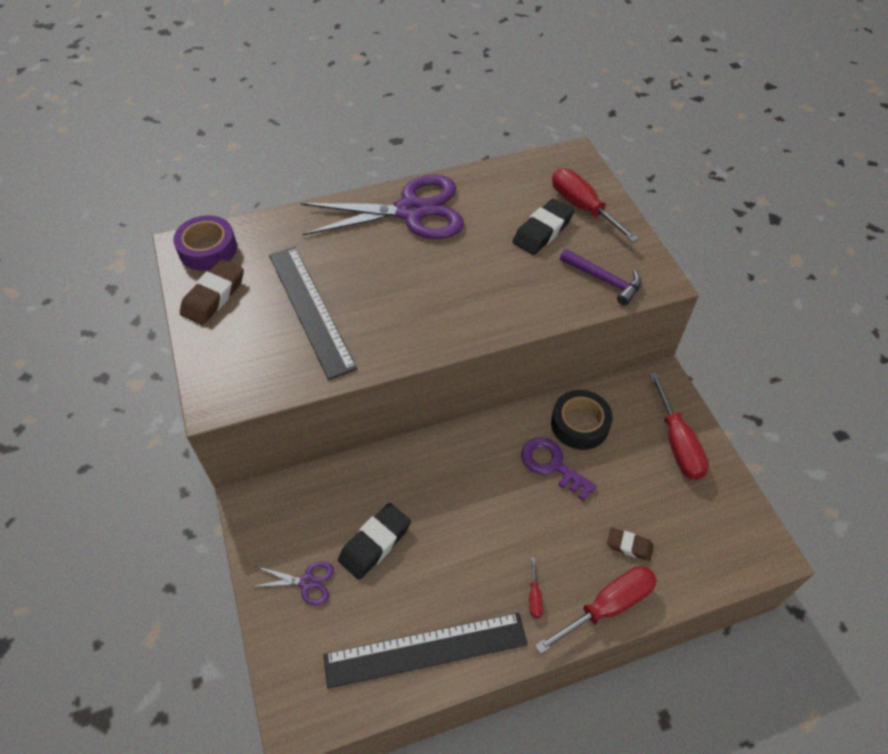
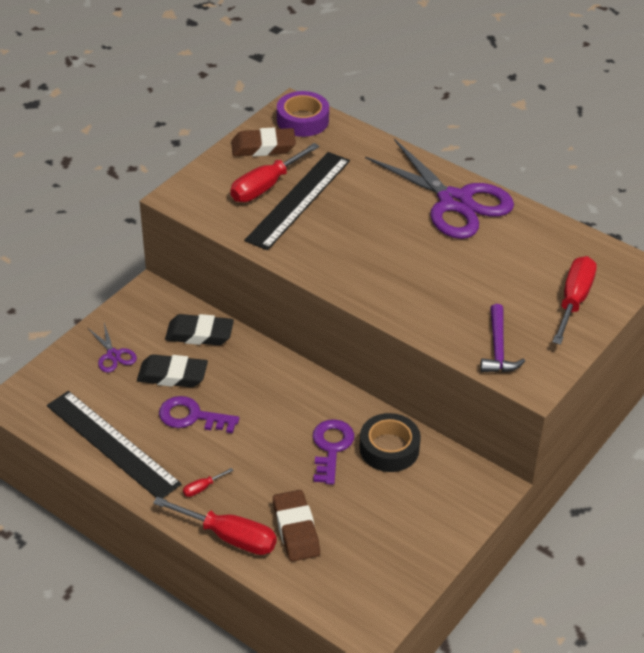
camera: 55 degrees right, 10 degrees down
black eraser [512,199,574,255] -> black eraser moved to [165,314,234,345]
brown eraser [607,528,654,561] -> brown eraser [273,490,320,562], size x1.67
red screwdriver [650,373,709,480] -> red screwdriver moved to [230,143,319,202]
none -> purple key [159,396,239,433]

